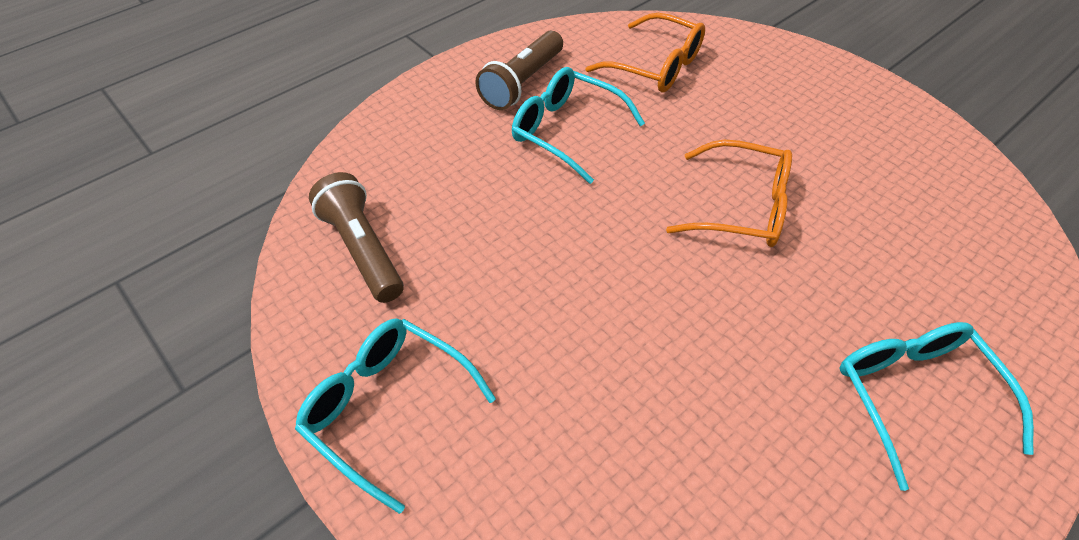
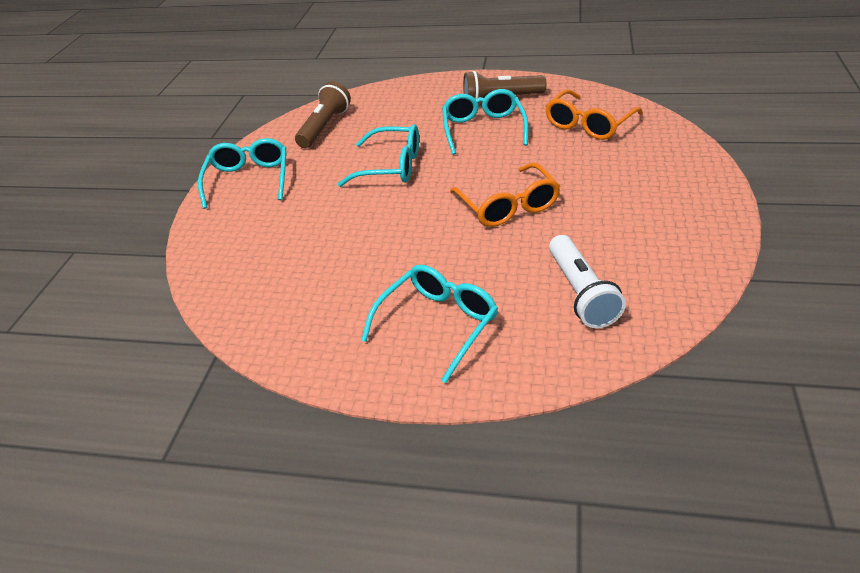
camera: 55 degrees right, 10 degrees down
orange glasses [585,13,705,93] -> orange glasses turned 45 degrees clockwise [545,89,643,140]
none -> turquoise glasses [338,124,419,187]
none -> white flashlight [549,235,626,328]

